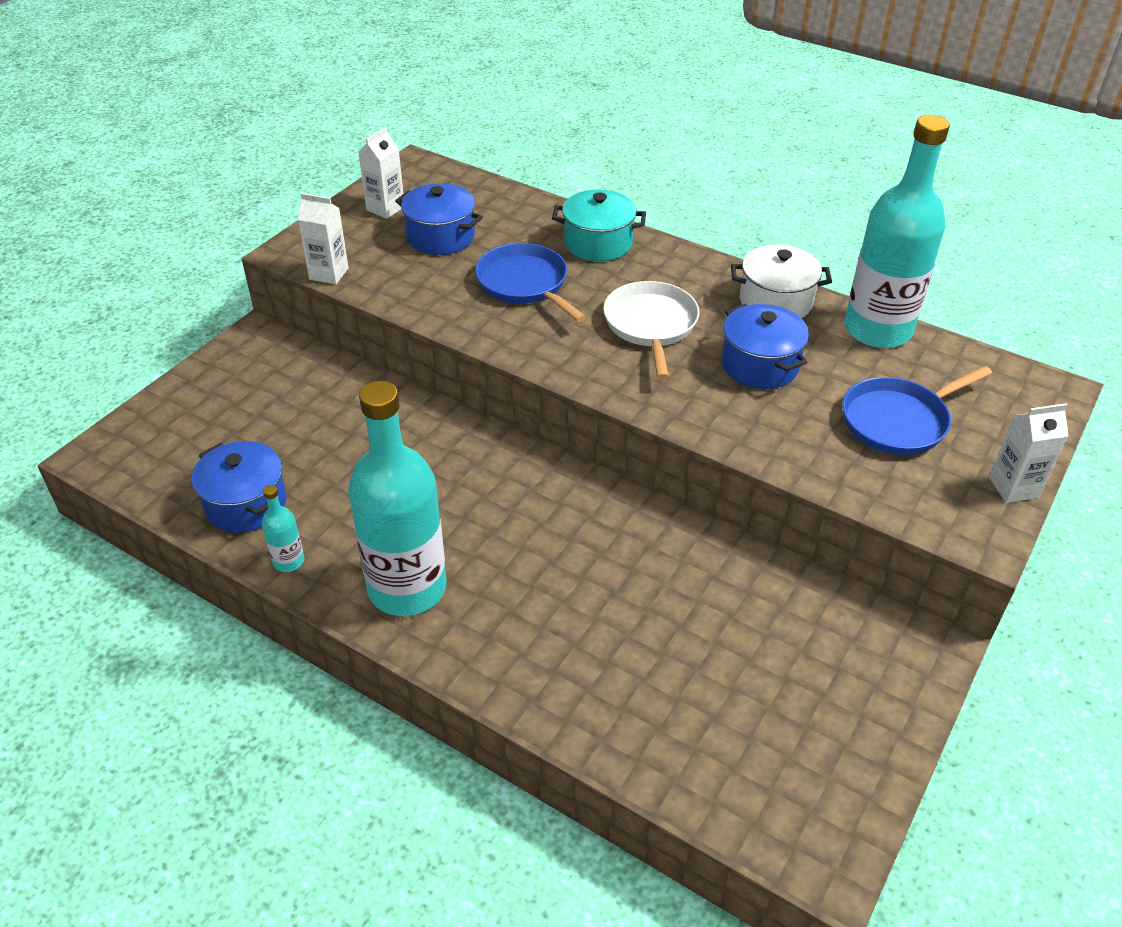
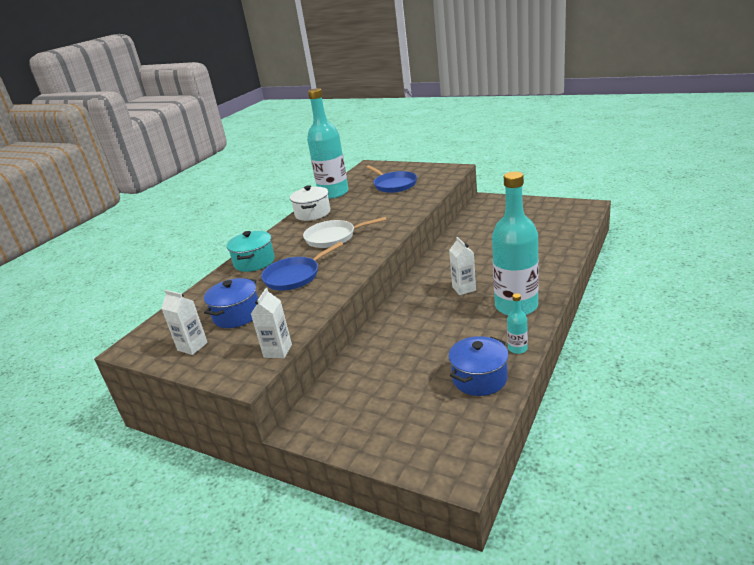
camera: 90 degrees left, 15 degrees down
blue pot [721,304,809,389] -> none
white carton [989,403,1068,503] -> white carton moved to [449,237,476,295]

